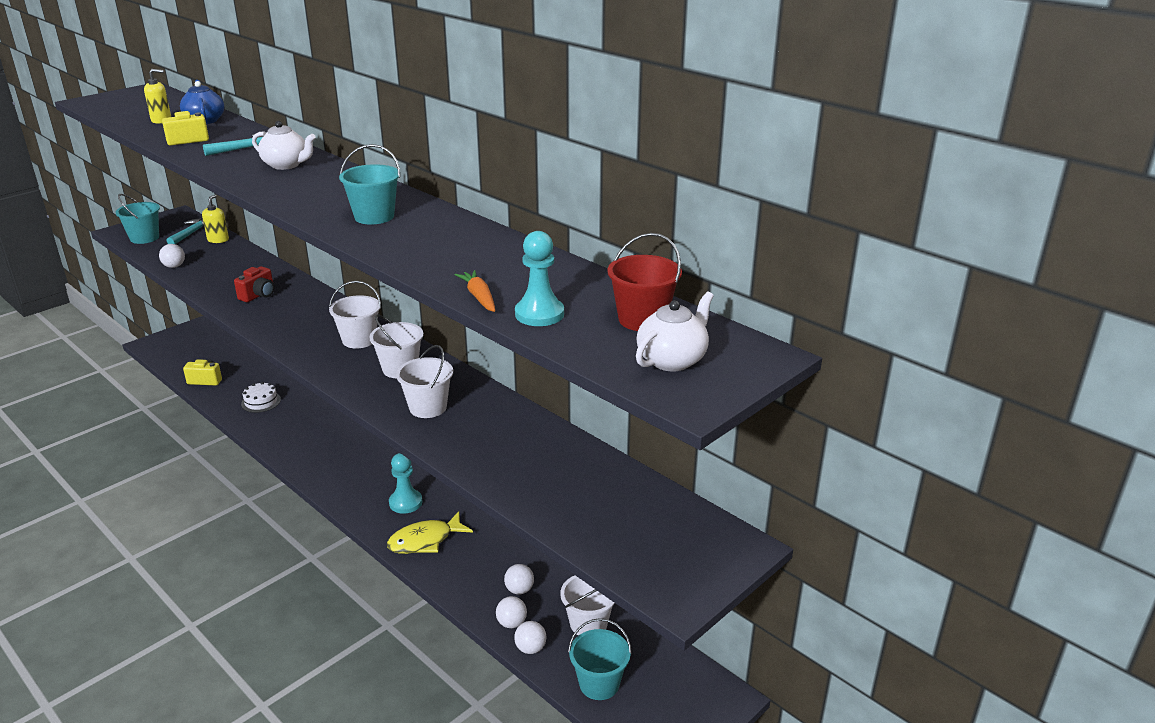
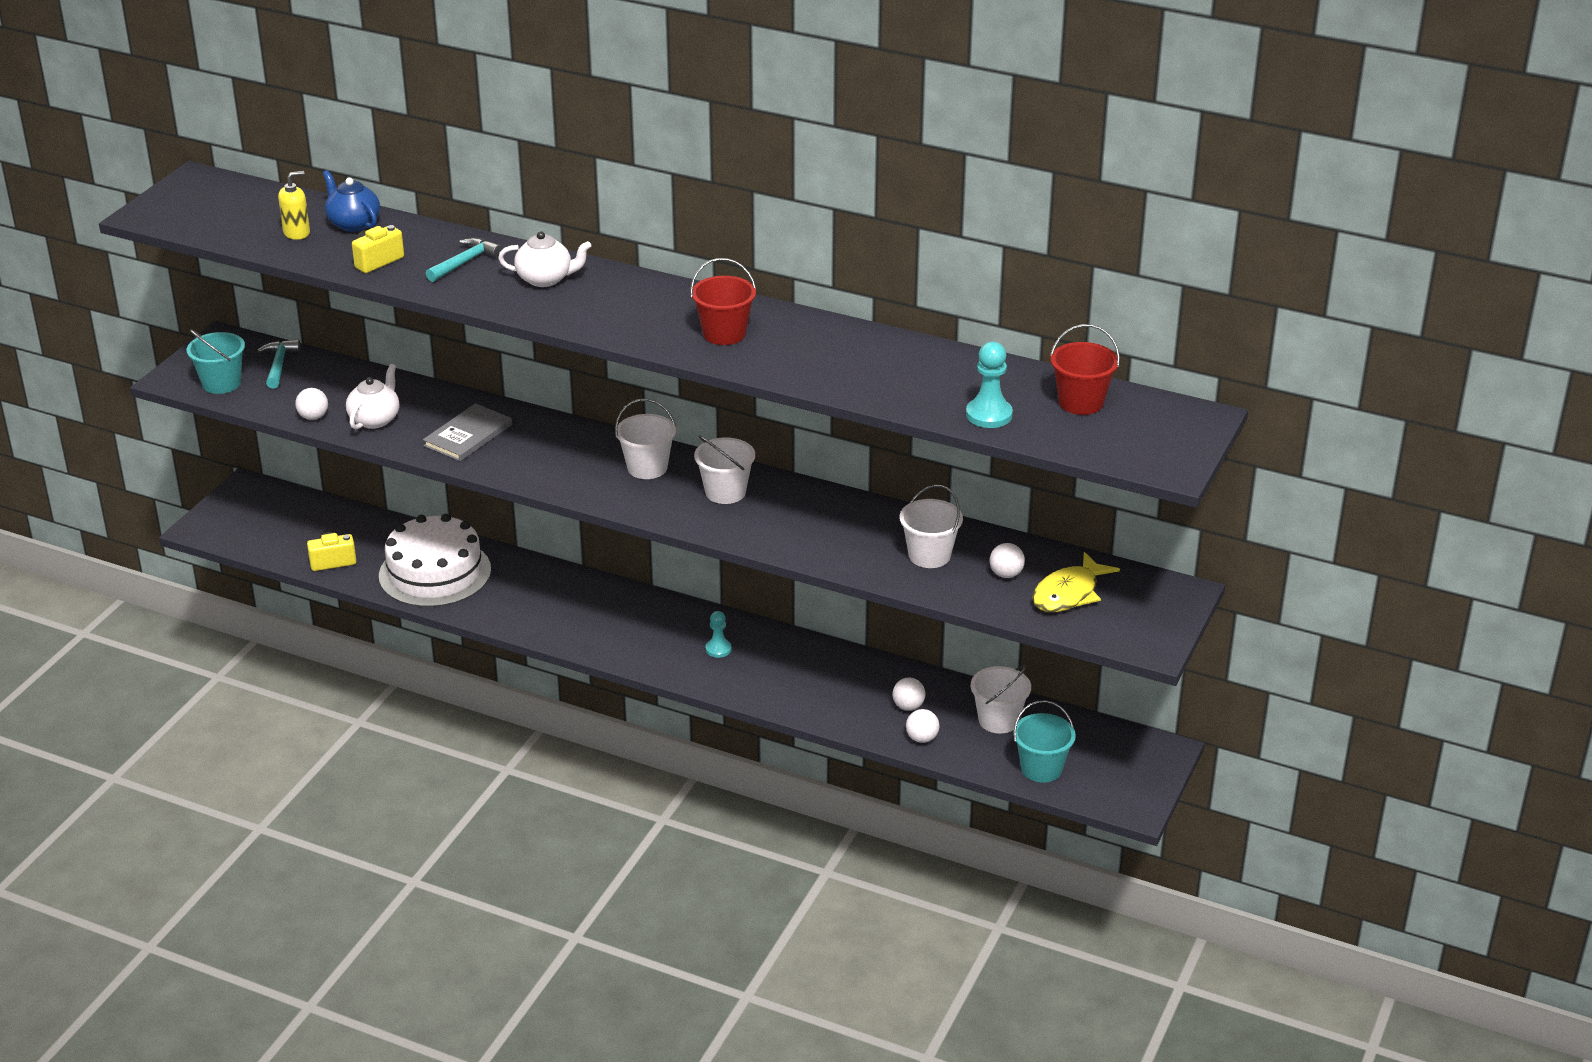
camera: 20 degrees left, 5 degrees up
yellow soap dispenser [202,195,229,243] -> none
red camera [234,266,274,302] -> grey book [423,403,512,461]
white cake [241,382,281,413] -> white cake [379,514,491,607], size x2.18
turquoise bucket [339,144,400,225] -> red bucket [690,258,756,345]
yellow fish [387,511,473,554] -> yellow fish moved to [1032,552,1120,612]
turquoise pawn [389,453,422,514] -> turquoise pawn [706,611,731,658], size x0.65
white bucket [396,345,453,418] -> white bucket moved to [900,485,963,568]
orange carrot [454,270,495,312] -> none
white ball [514,621,546,654] -> white ball moved to [990,543,1025,578]
white teapot [636,292,714,371] -> white teapot moved to [346,364,399,429]

